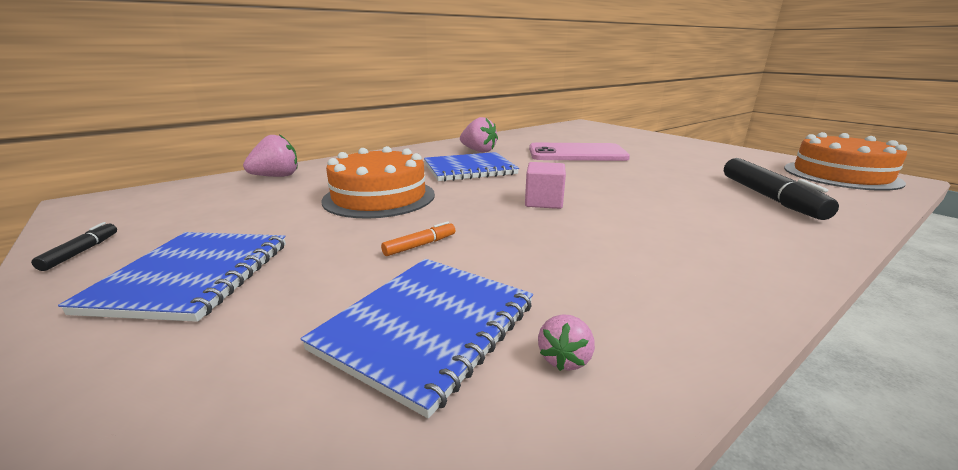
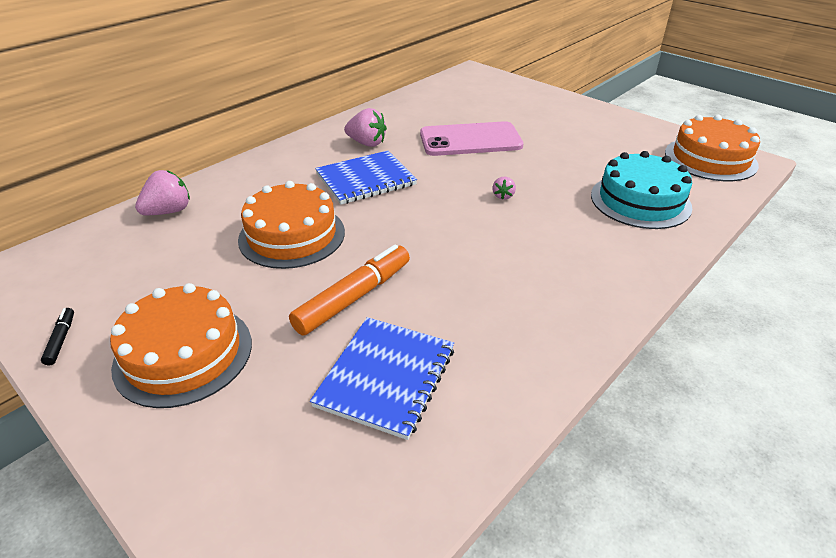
camera: 10 degrees left, 15 degrees up
blue notebook [58,232,286,322] -> orange cake [110,283,252,408]
orange marker [381,221,455,256] -> orange marker [289,244,410,335], size x2.19
pink cube [525,162,566,209] -> none
pink strawberry [538,314,595,371] -> pink strawberry moved to [492,177,516,200]
black marker [724,158,839,220] -> turquoise cake [591,151,693,229]

